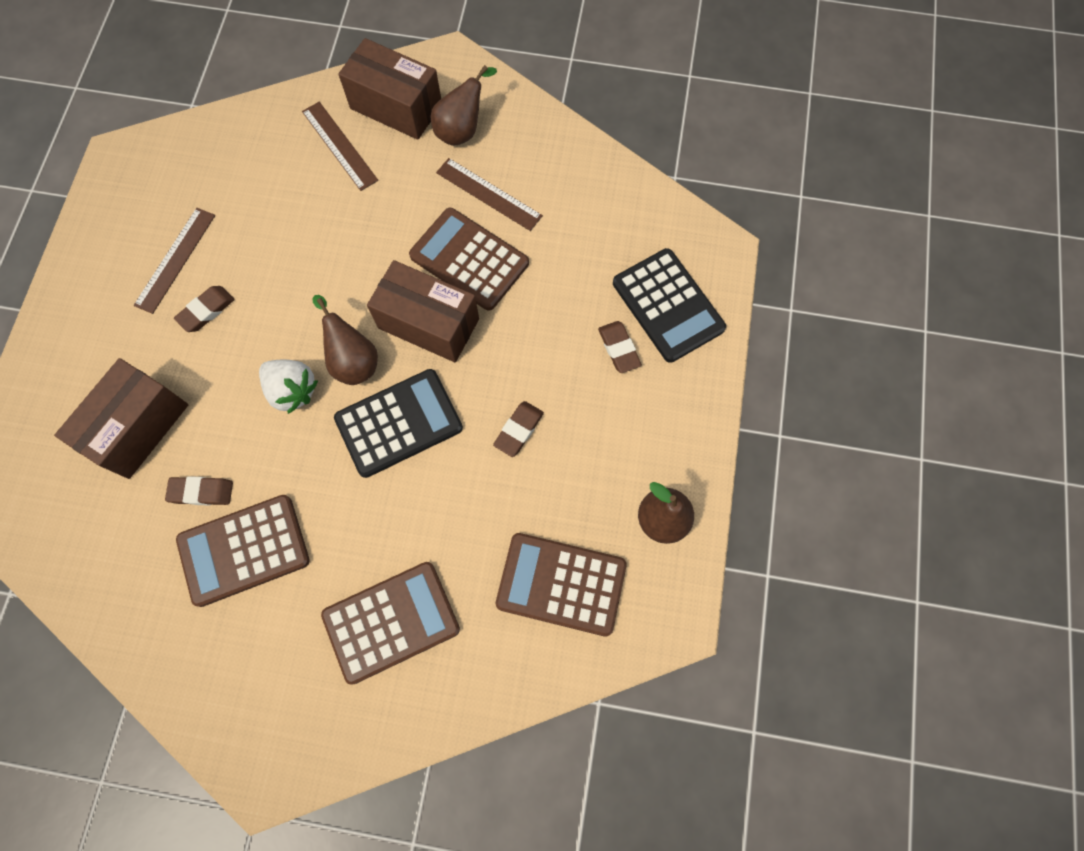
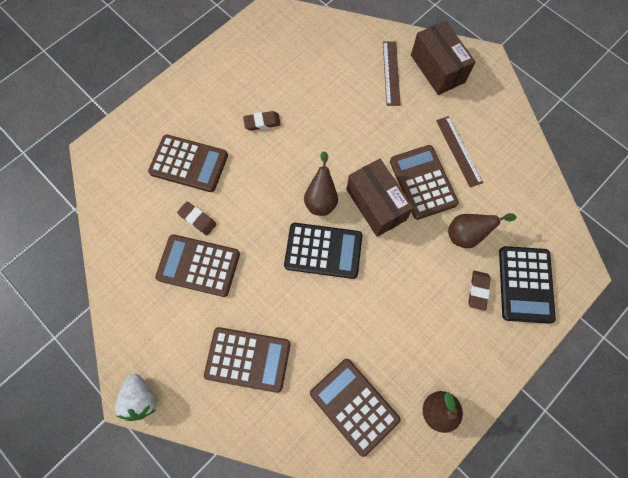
camera: 35 degrees right, 0 degrees up
brown box [54,358,188,479] -> brown calculator [148,134,228,192]
brown ruler [133,208,215,314] -> none
white strawberry [259,360,318,414] -> white strawberry moved to [115,374,157,421]
brown pear [431,65,497,146] -> brown pear moved to [448,213,516,248]
brown eraser [493,401,544,457] -> none

